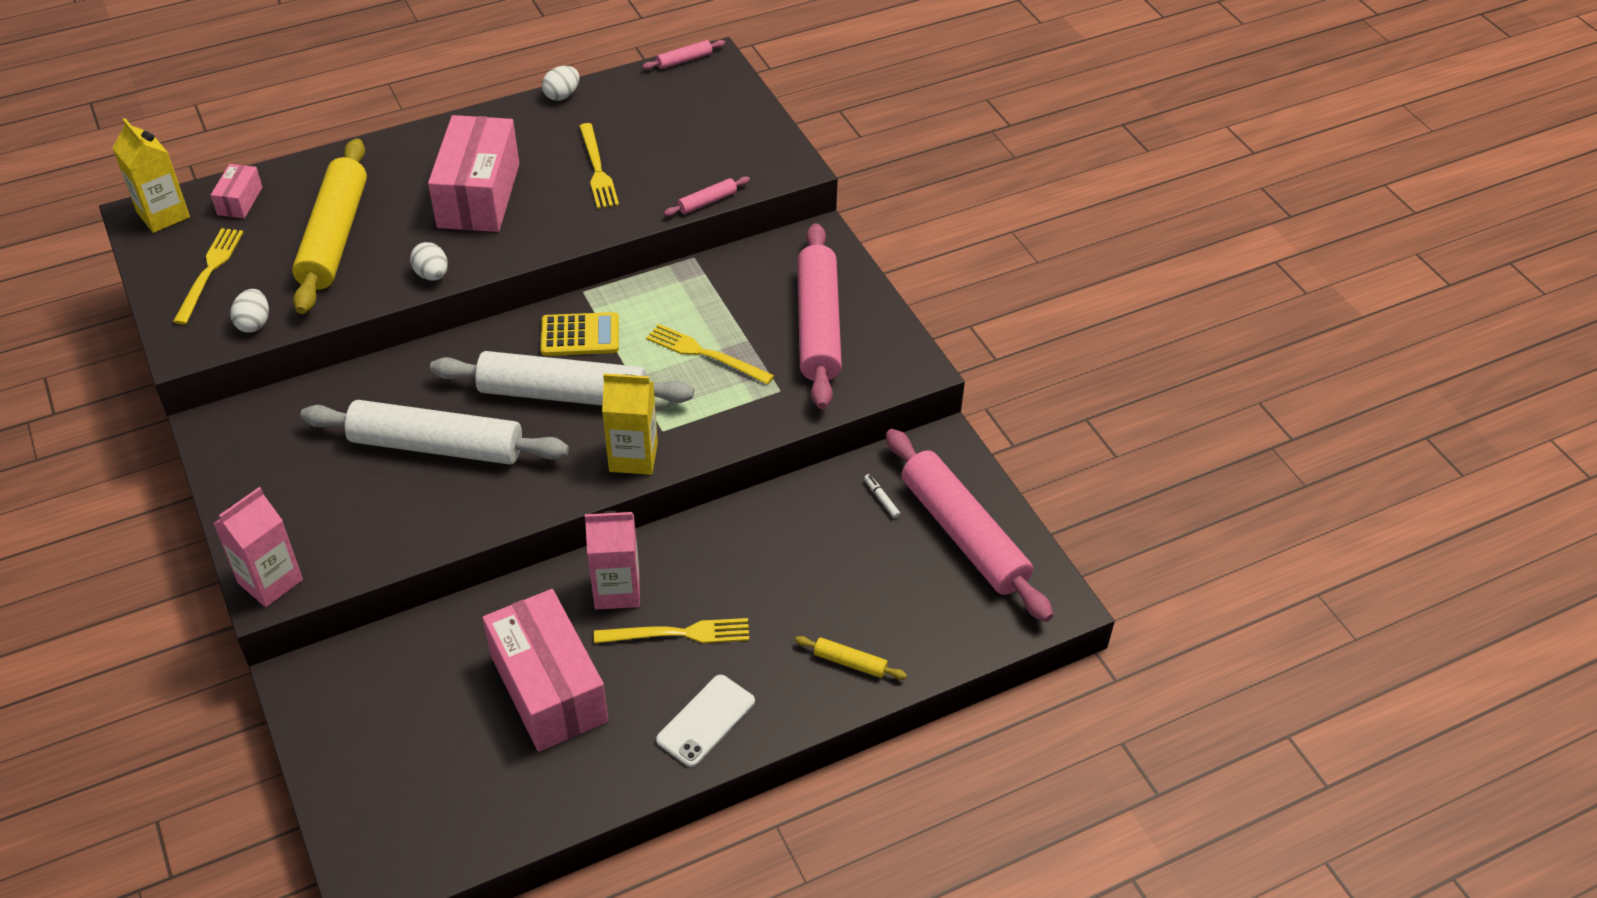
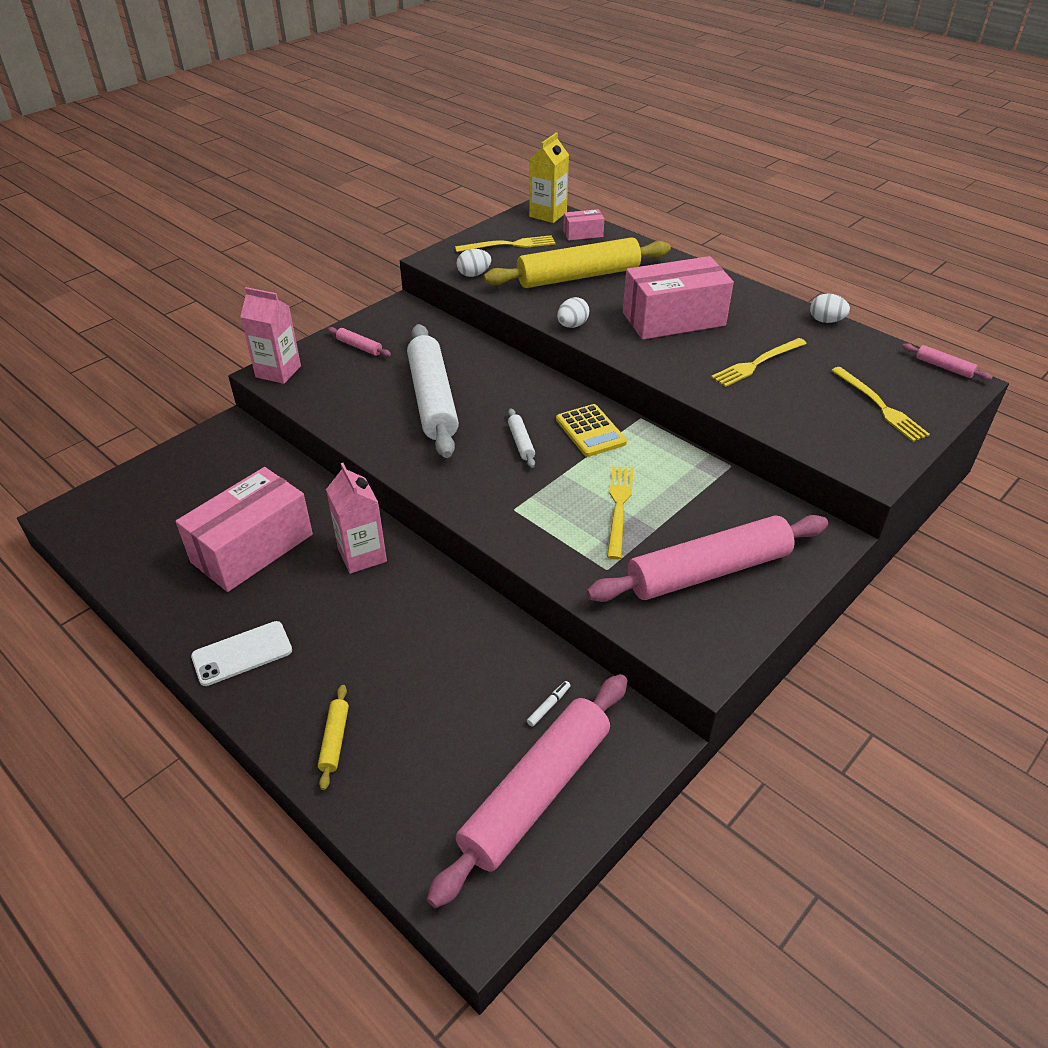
camera: 70 degrees right, 5 degrees down
white rolling pin [430,351,694,405] -> white rolling pin [508,408,535,468], size x0.40
yellow fork [594,618,749,643] -> yellow fork moved to [831,367,930,442]
yellow carton [602,373,658,475] -> none
white phone [656,675,755,767] -> white phone turned 45 degrees counterclockwise [191,621,292,686]
pink rolling pin [664,177,750,216] -> pink rolling pin moved to [328,327,391,357]

